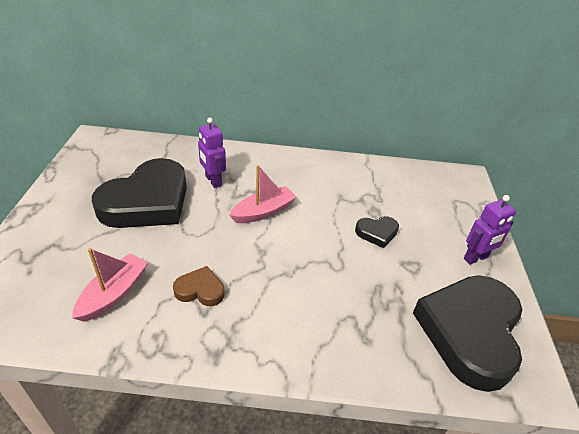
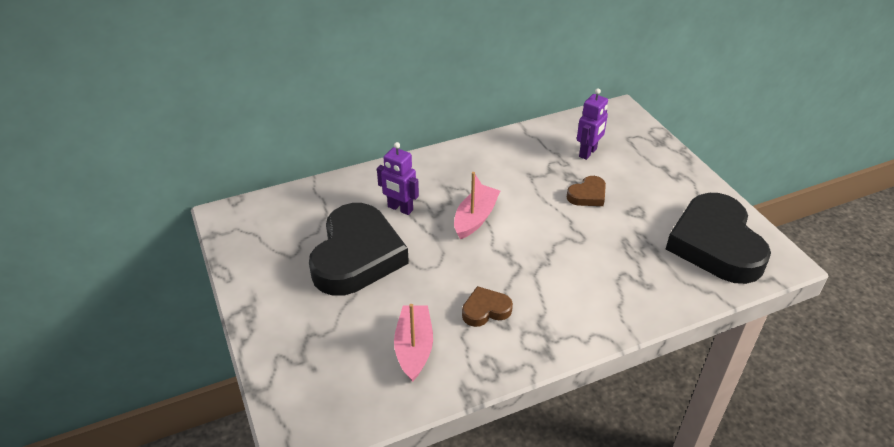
camera: 25 degrees left, 0 degrees up
black heart [355,216,399,248] -> brown heart [567,176,606,206]
purple robot [464,195,516,265] -> purple robot moved to [577,88,608,160]

